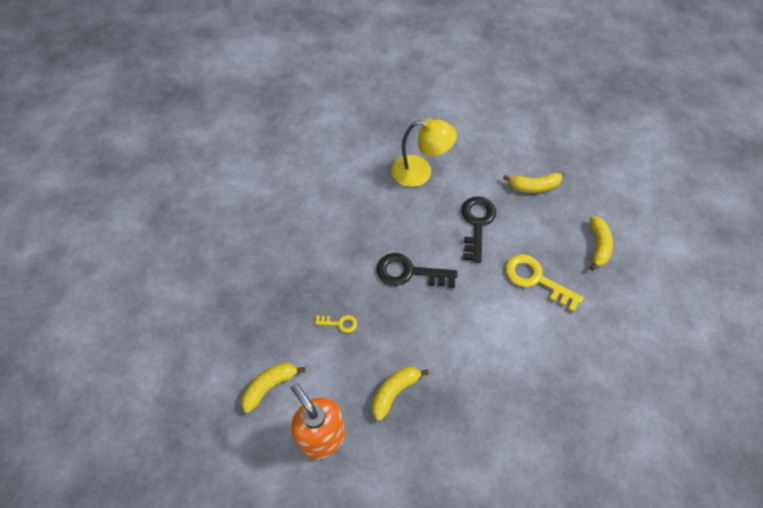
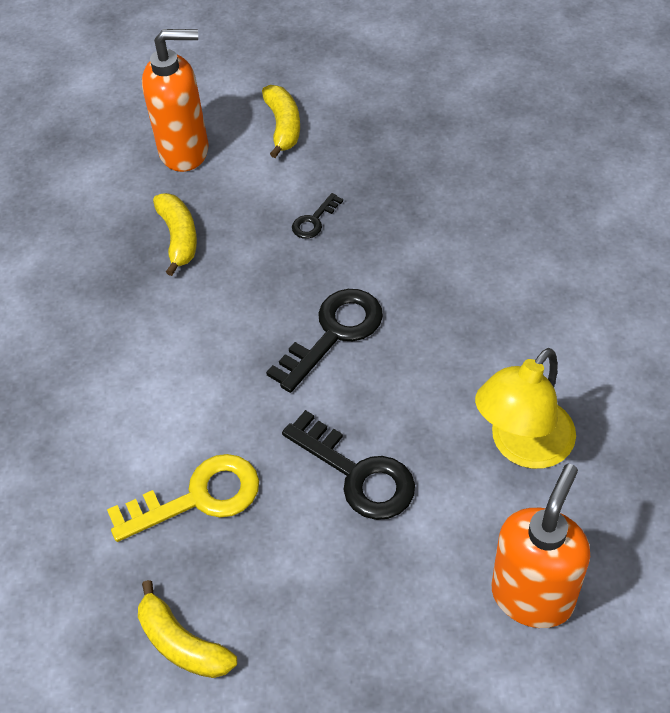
camera: 125 degrees right, 5 degrees down
yellow key [315,315,357,333] -> black key [292,193,343,239]
yellow banana [503,173,562,193] -> none
none -> orange soap dispenser [492,464,590,628]

